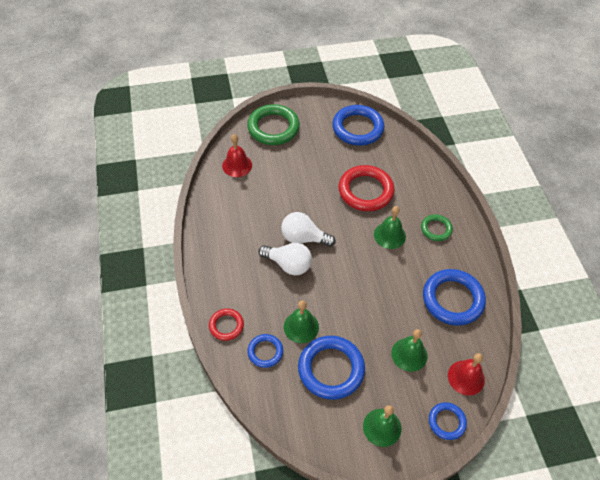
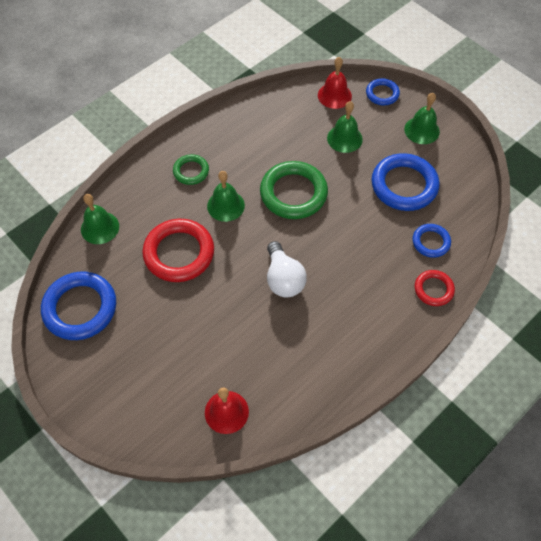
camera: 120 degrees left, 5 degrees up
green ring [247,104,300,145] -> green ring moved to [260,161,328,219]
white light bulb [258,243,312,275] -> none
green bell [284,301,319,343] -> green bell moved to [81,194,119,244]
blue ring [423,269,486,326] -> none

